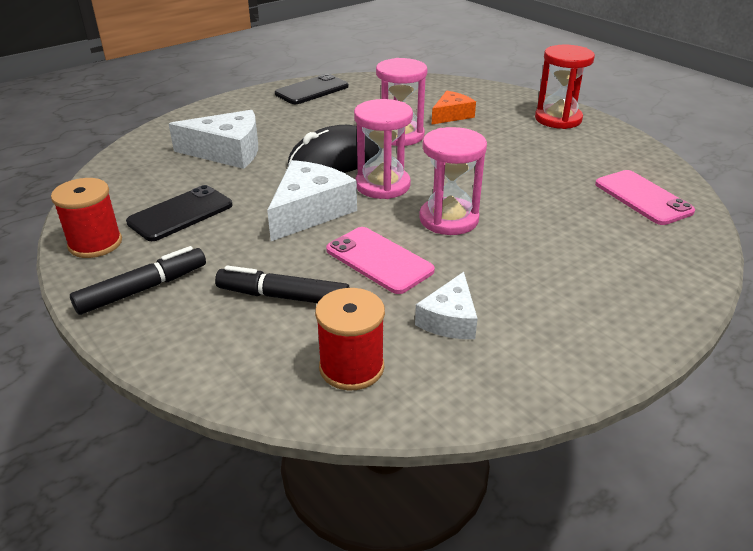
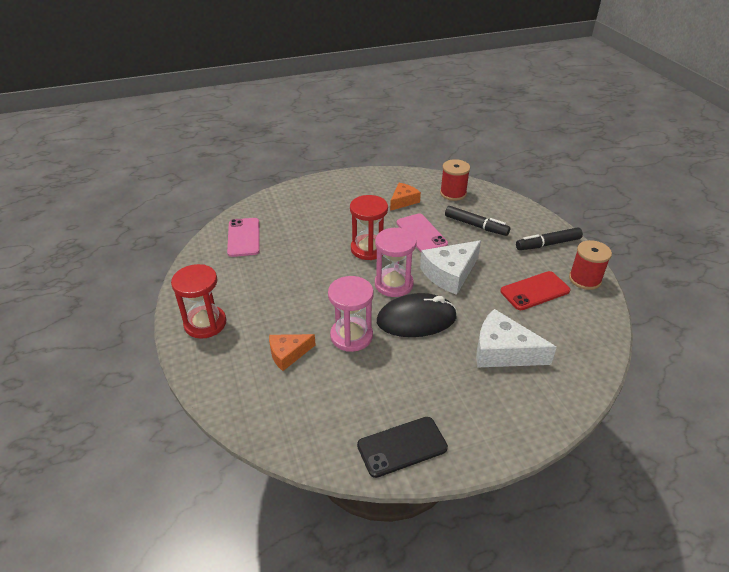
camera: 160 degrees left, 5 degrees up
black phone [126,185,233,241] -> red phone [500,271,570,310]
white cheese [415,272,478,339] -> orange cheese [390,183,421,211]
pink hourglass [419,127,487,235] -> red hourglass [350,195,388,260]

